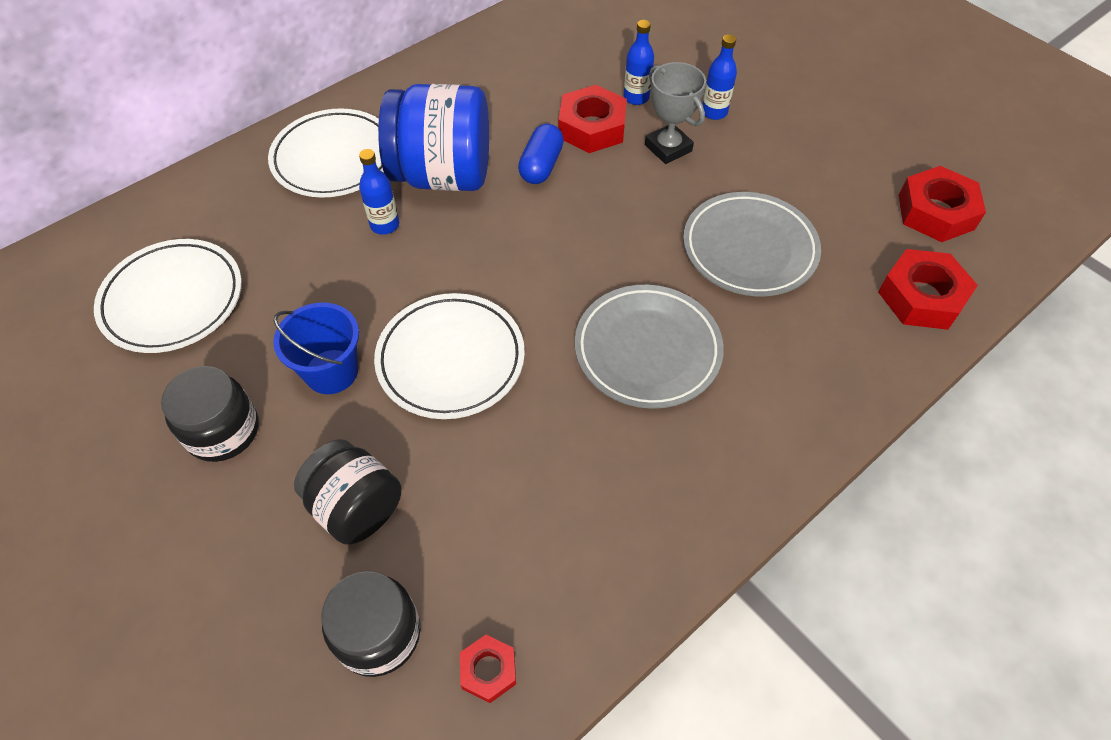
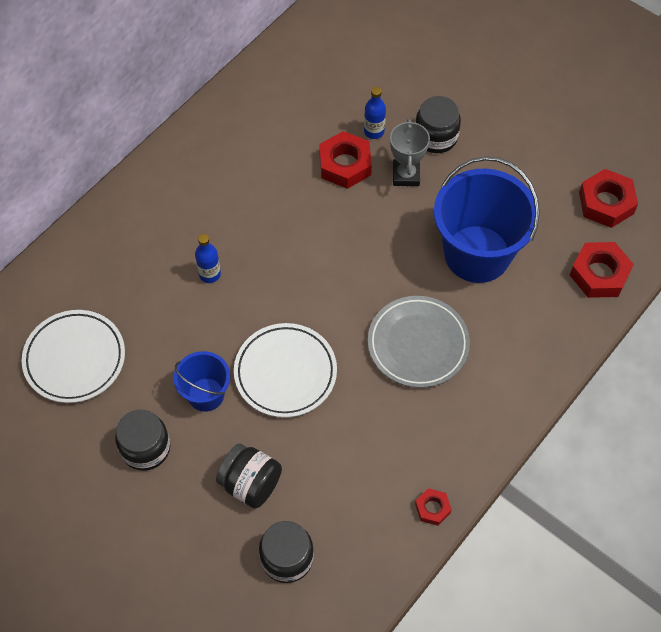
camera: 10 degrees left, 5 degrees up
white plate [268,108,384,198] -> none
blue jar [378,84,489,191] -> none
red nut [460,635,516,703] -> red nut moved to [415,488,452,526]
blue capsule [518,124,564,184] -> none
grey trophy [645,62,706,164] -> grey trophy turned 45 degrees clockwise [390,119,430,186]
grey plate [683,192,821,296] -> blue bucket [434,156,540,283]
blue bottle [702,34,737,120] -> black jar [415,96,461,153]

